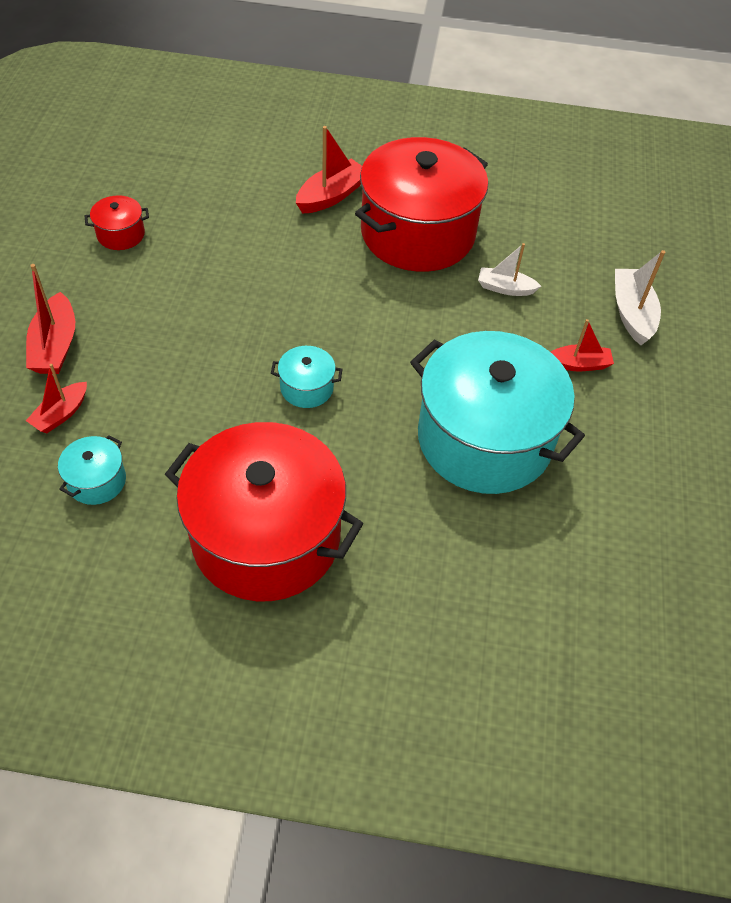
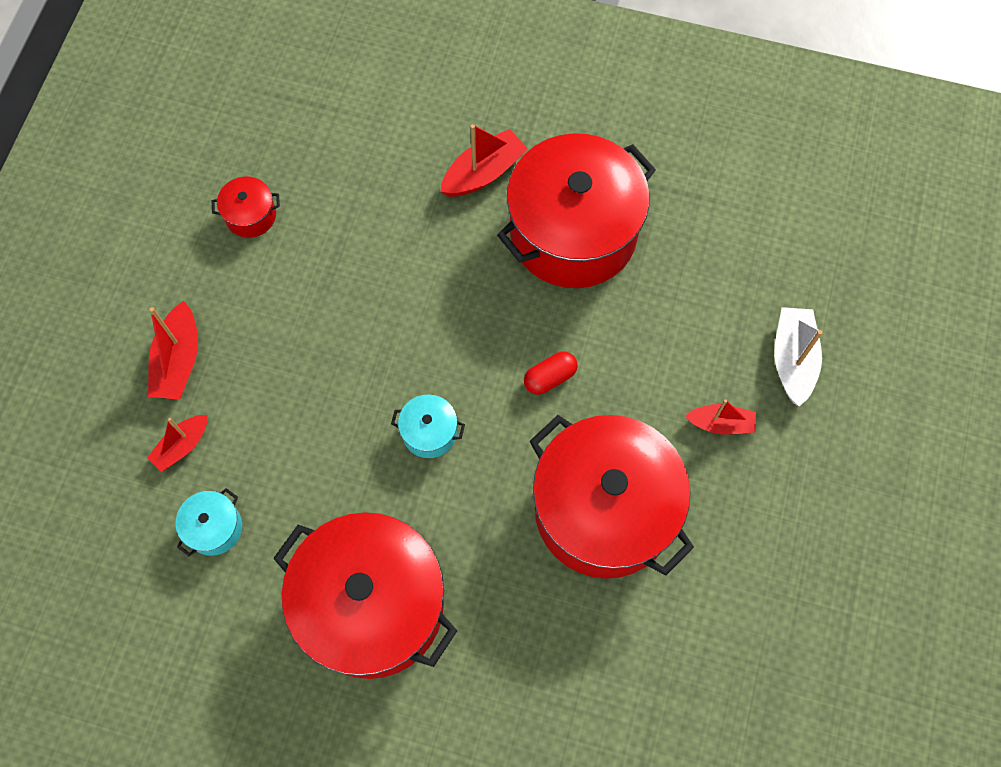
camera: 10 degrees right, 15 degrees up
turquoise pot [410,331,585,494] -> red pot [530,415,694,579]
white boat [478,243,541,296] -> none
none -> red capsule [524,351,578,395]

